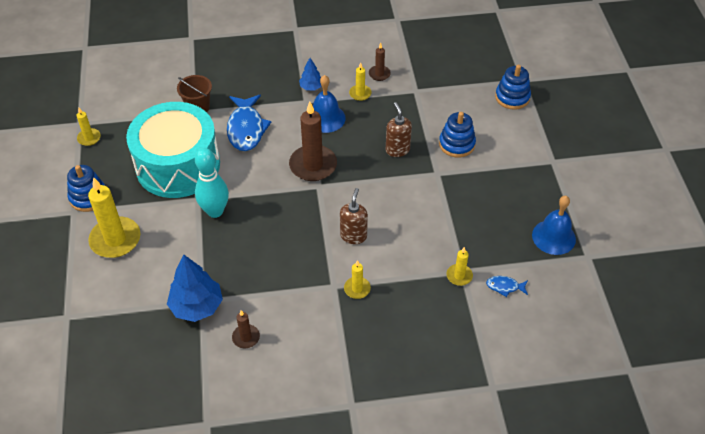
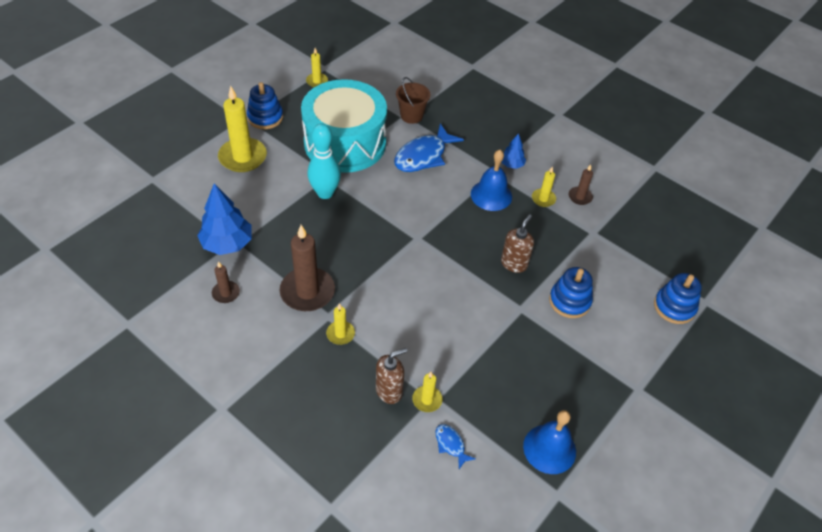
camera: 45 degrees right, 0 degrees up
brown candle [289,101,337,181] -> brown candle moved to [280,225,335,311]
brown soap dispenser [340,188,368,244] -> brown soap dispenser moved to [376,348,408,404]

